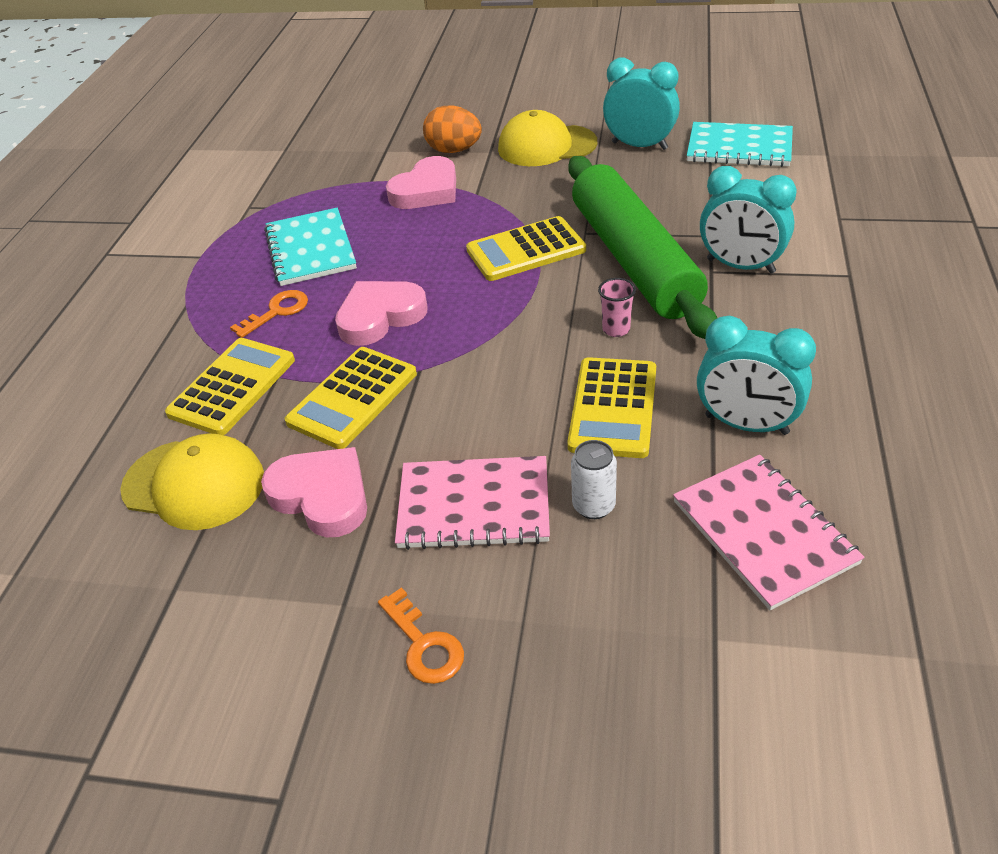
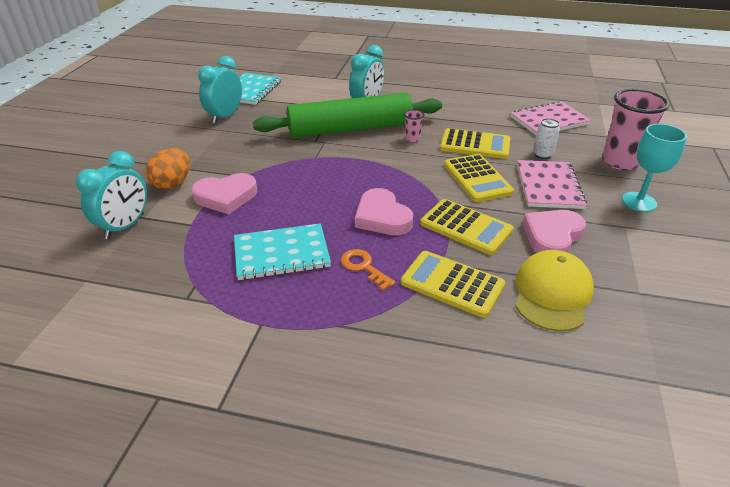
camera: 90 degrees left, 5 degrees down
orange key [378,587,464,684] -> turquoise goblet [622,124,687,212]
pink heart [386,156,456,209] -> pink heart turned 120 degrees clockwise [191,173,257,214]
yellow calculator [466,216,586,281] -> yellow calculator moved to [444,154,514,202]
yellow cap [498,110,597,166] -> none
turquoise clock [697,316,816,435] -> turquoise clock moved to [76,151,147,239]
none -> pink cup [602,89,670,170]

